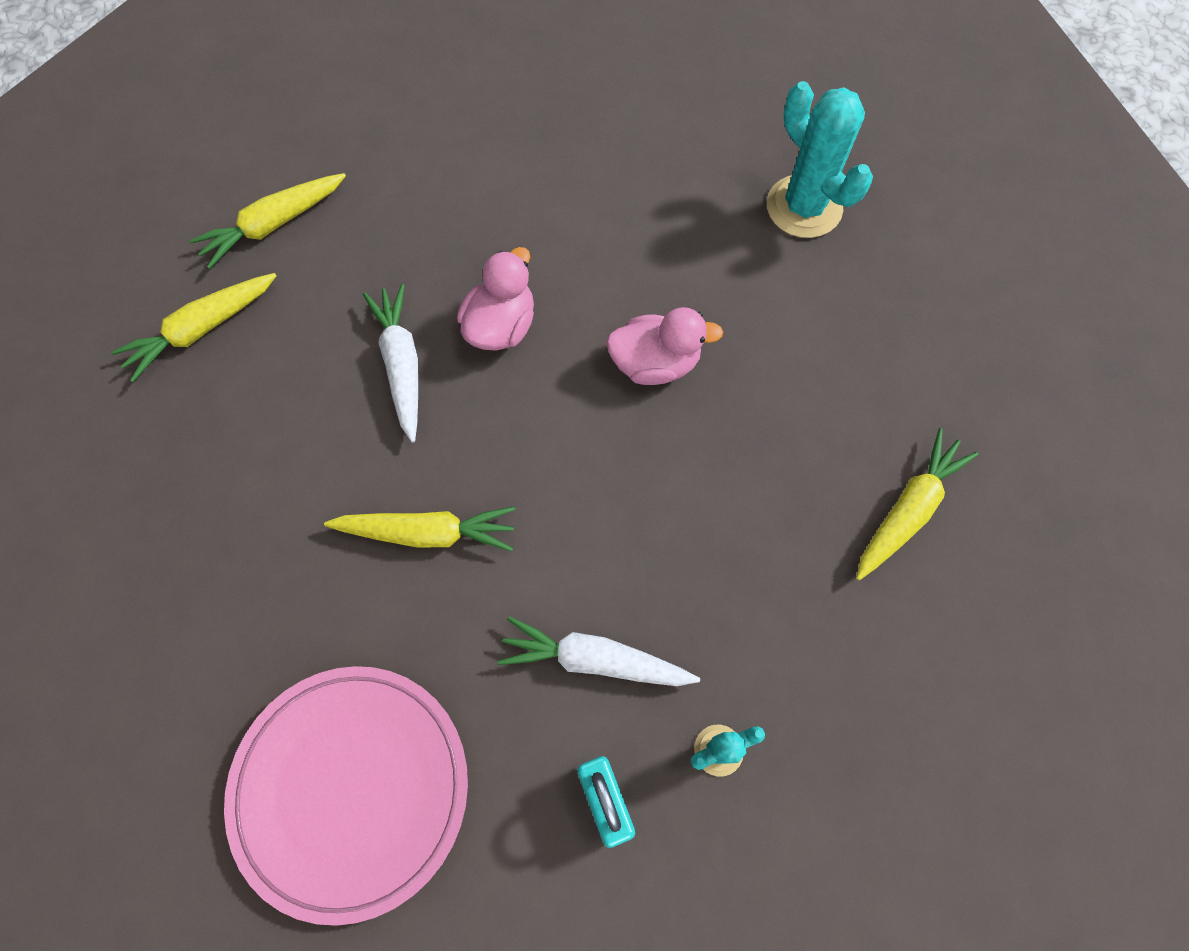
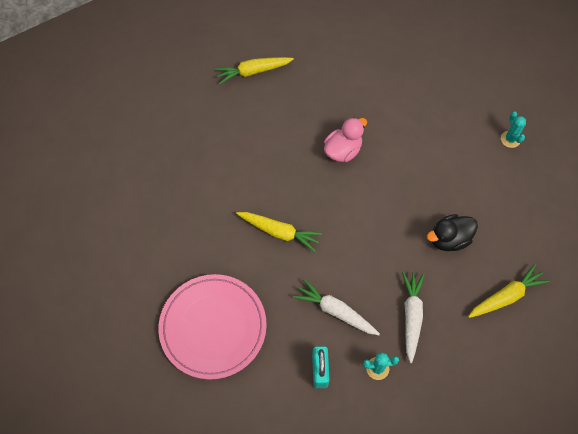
camera: 20 degrees right, 5 degrees down
yellow carrot [111,273,277,382] -> none
white carrot [363,284,418,443] -> white carrot moved to [402,272,425,363]
pink duck [606,307,723,385] -> none
turquoise cactus [767,81,873,238] -> turquoise cactus [501,112,526,148], size x0.51
none -> black duck [427,214,478,251]

